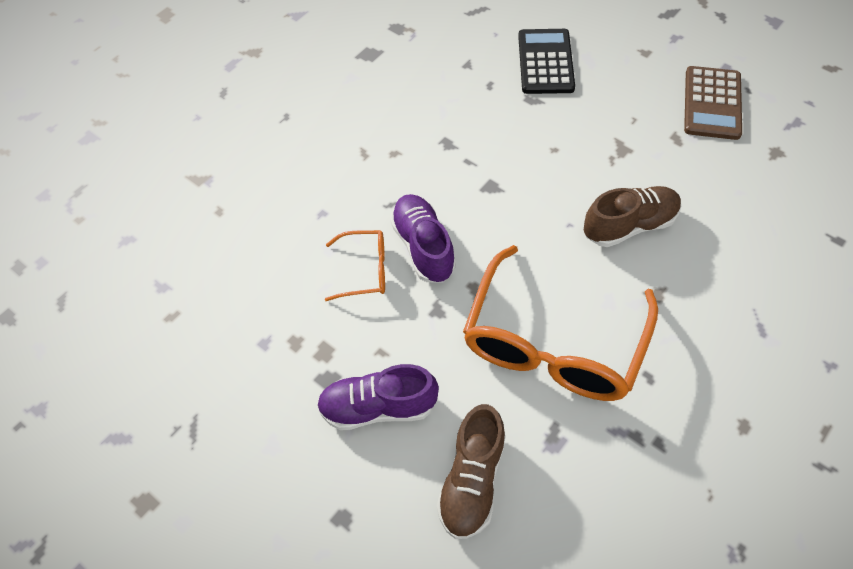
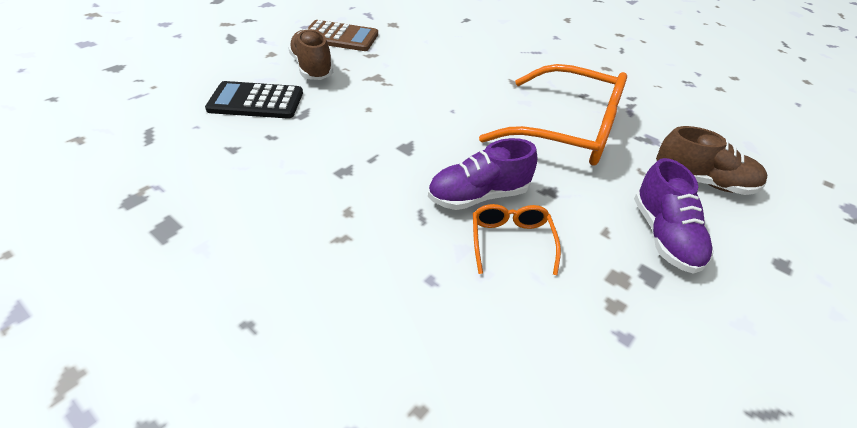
camera: 95 degrees left, 15 degrees down
brown shoe [584,186,681,247] -> brown shoe moved to [288,29,333,80]

